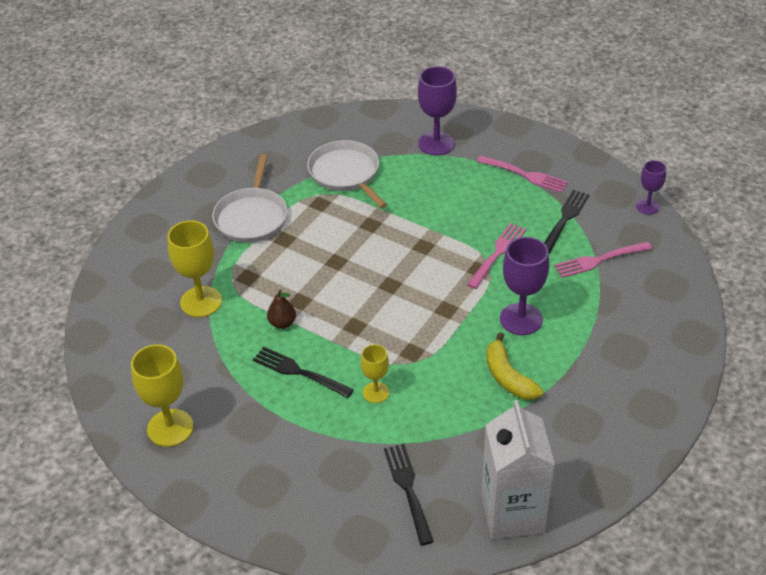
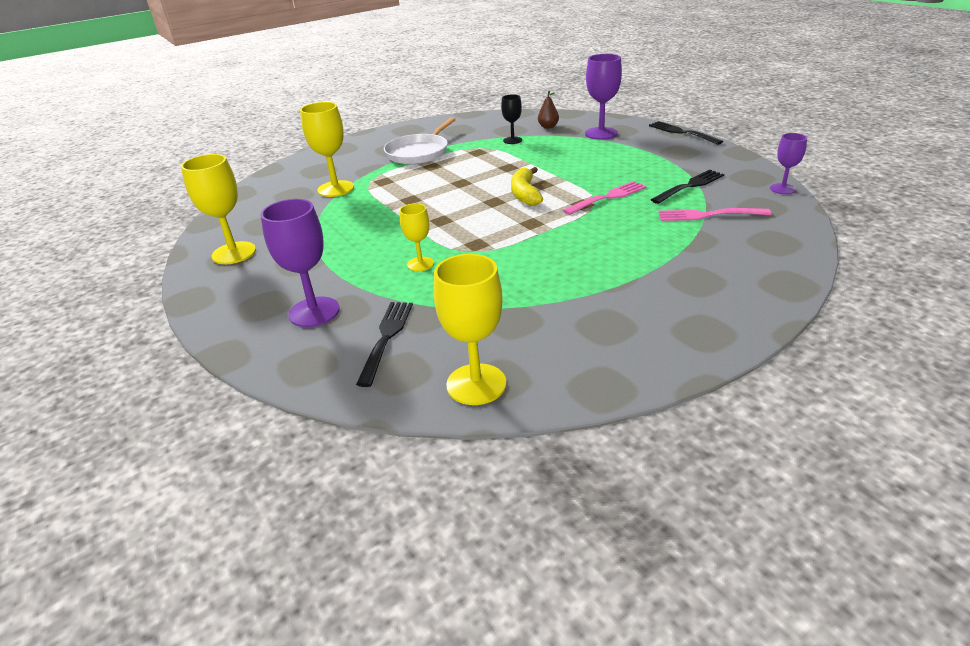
camera: 25 degrees right, 10 degrees down
black fork [253,347,354,398] -> black fork moved to [649,121,723,145]
brown pear [267,290,296,329] -> brown pear moved to [538,91,559,129]
white pan [307,140,387,208] -> black goblet [501,94,522,144]
pink fork [477,156,568,193] -> none
white carton [481,400,555,540] -> yellow goblet [434,254,506,405]
yellow banana [487,332,543,400] -> yellow banana moved to [511,167,543,206]
purple goblet [500,237,549,335] -> purple goblet moved to [260,199,340,327]

